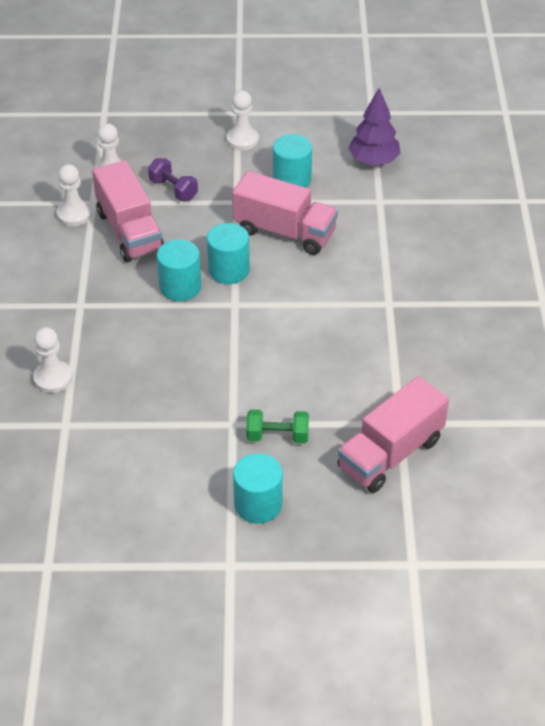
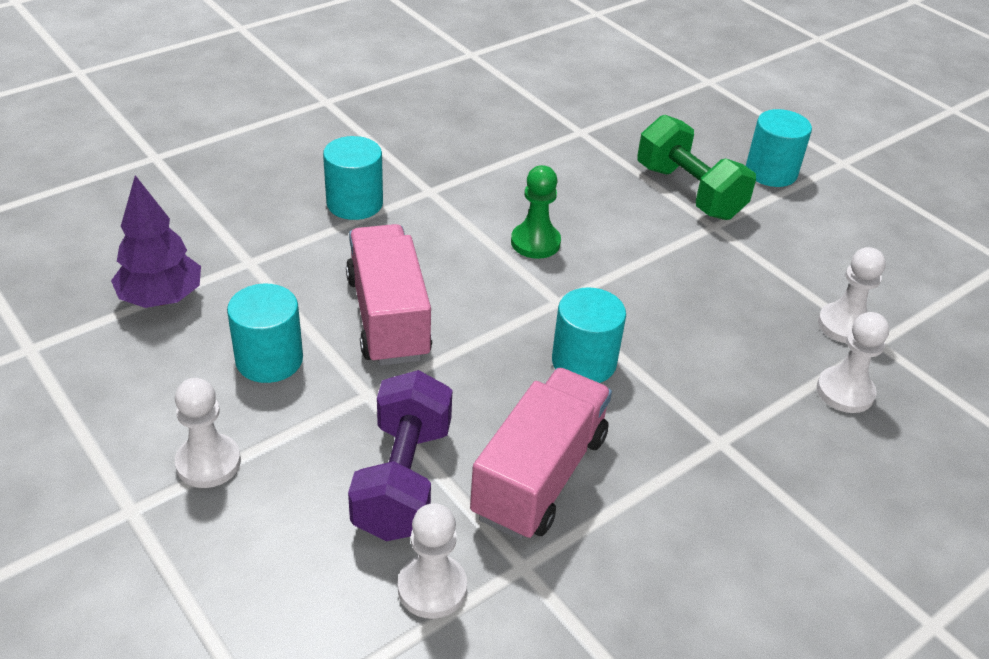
camera: 130 degrees left, 5 degrees down
white pawn [57,164,92,226] -> white pawn moved to [818,247,886,343]
purple dumbbell [148,158,198,201] -> purple dumbbell [348,370,452,541], size x1.65
turquoise cylinder [207,223,250,284] -> turquoise cylinder moved to [323,136,383,220]
green dumbbell [246,409,309,443] -> green dumbbell [637,115,756,220], size x1.65
pink truck [337,376,449,493] -> none
none -> green pawn [511,165,561,259]

